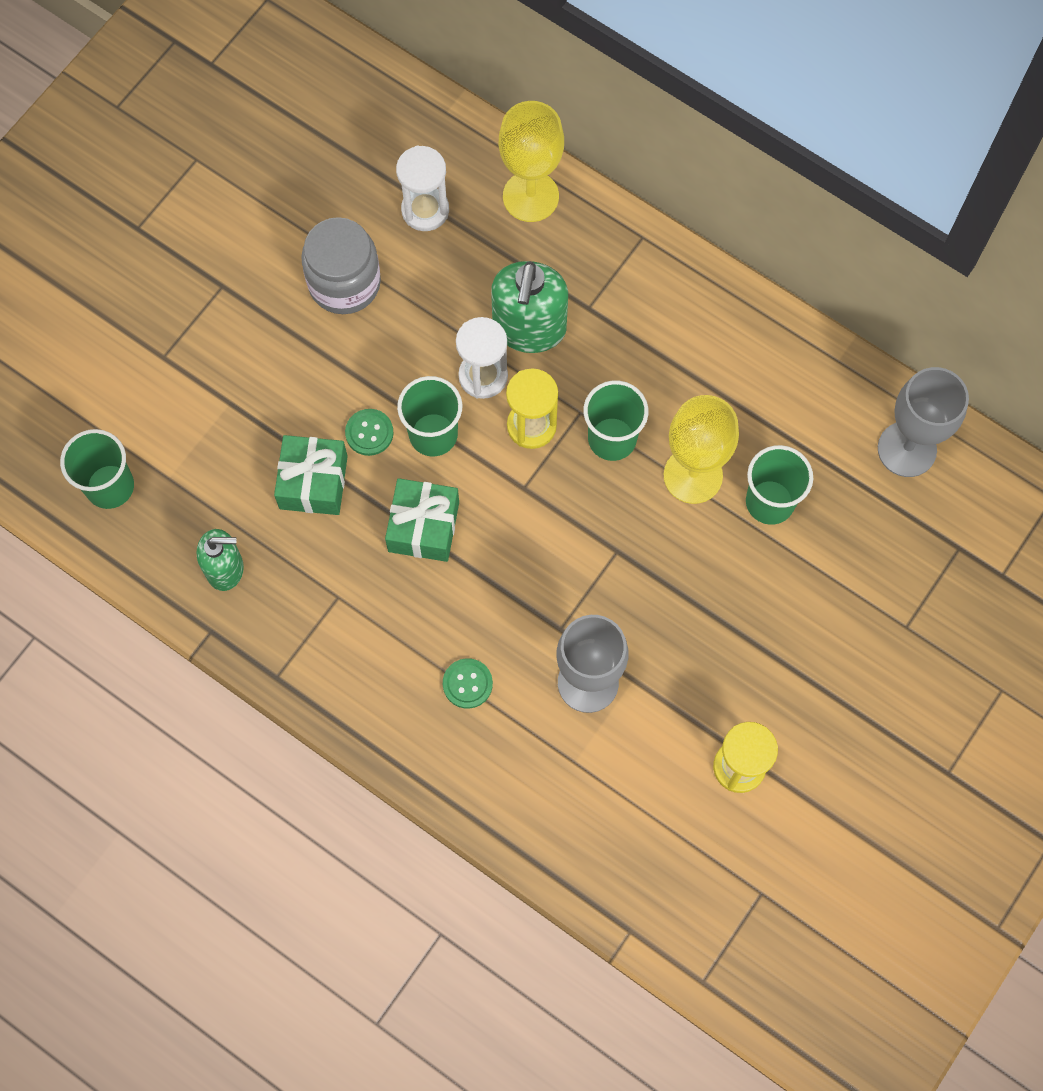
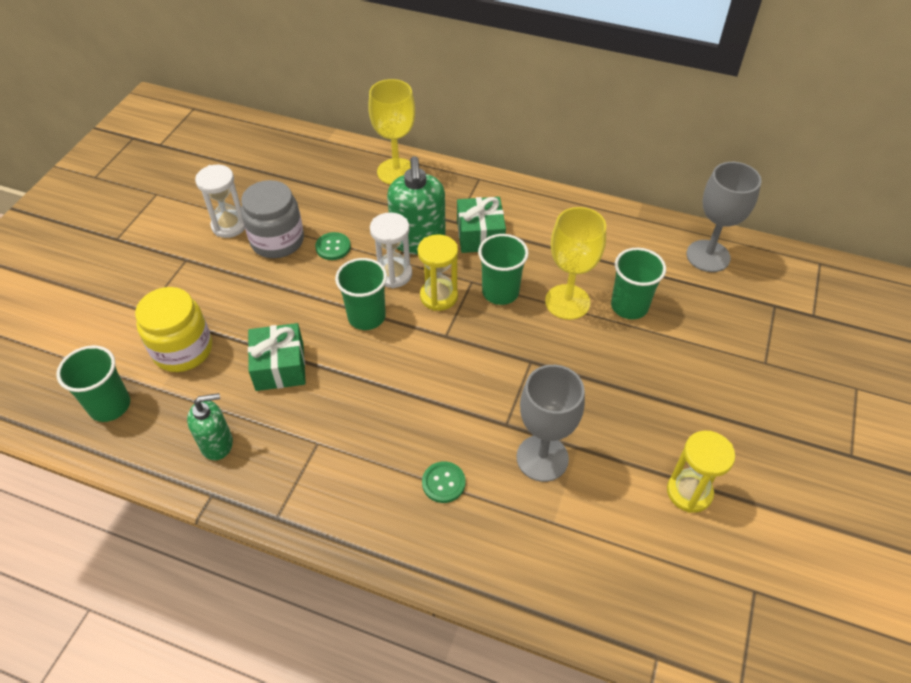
camera: 15 degrees left, 20 degrees down
green button [345,409,394,456] -> green button moved to [315,232,351,260]
green gift [385,478,459,562] -> green gift moved to [457,197,506,253]
white hourglass [396,145,449,231] -> white hourglass moved to [195,165,245,238]
none -> yellow jar [135,287,212,372]

